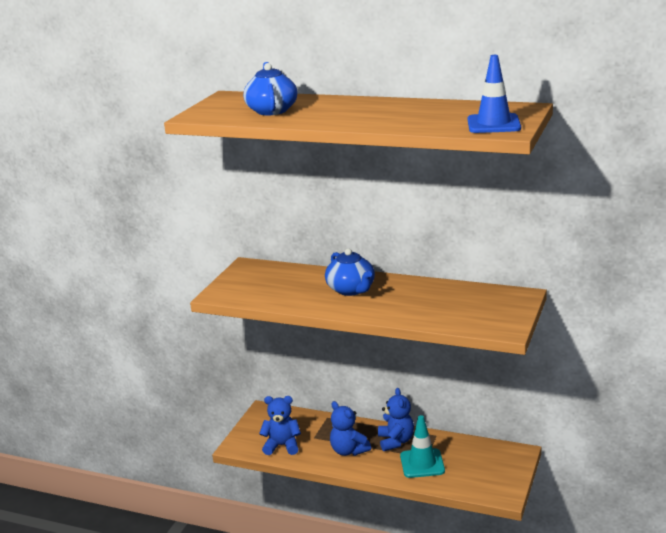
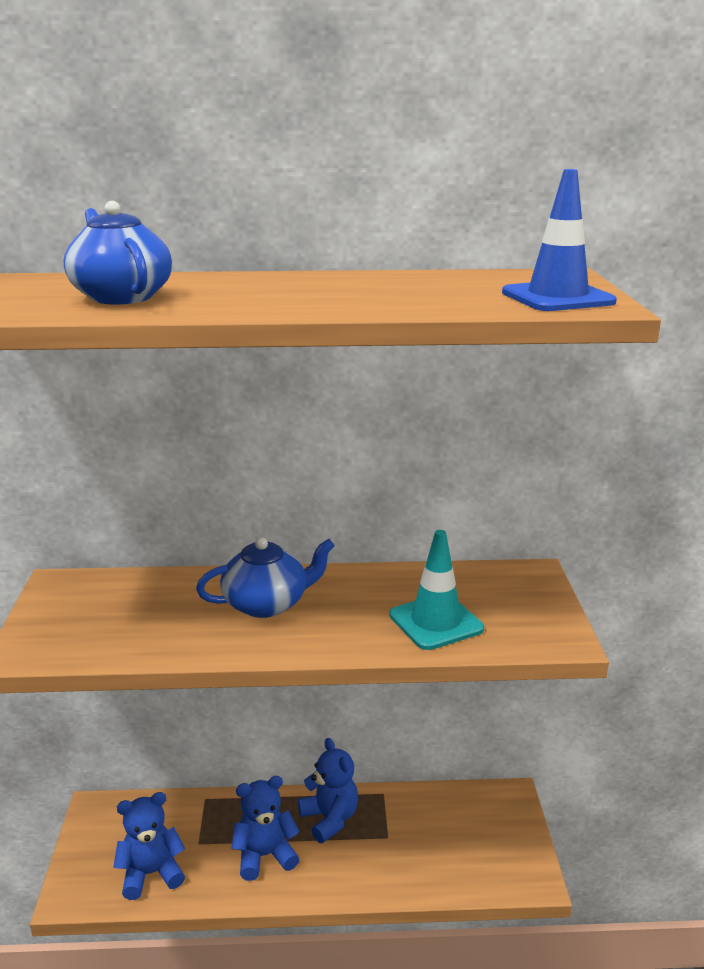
camera: 25 degrees left, 0 degrees up
blue teapot [325,248,375,296] -> blue teapot turned 60 degrees counterclockwise [196,537,335,618]
blue teddy bear [330,401,371,456] -> blue teddy bear turned 135 degrees clockwise [232,776,300,881]
turquoise traffic cone [400,415,445,478] -> turquoise traffic cone moved to [389,530,484,650]

